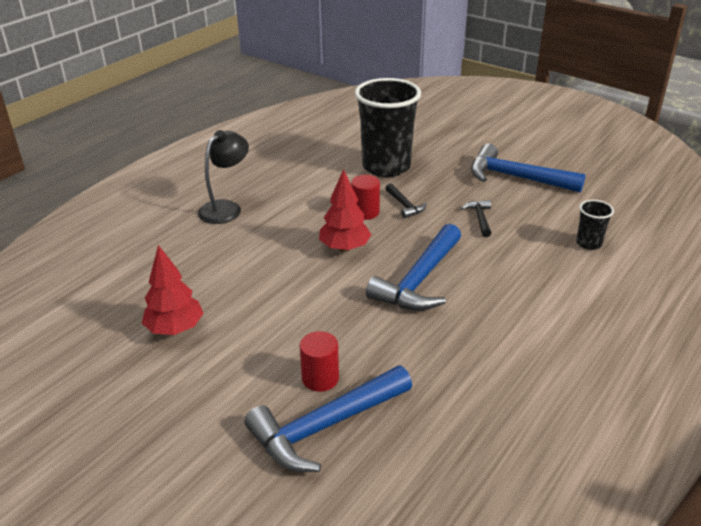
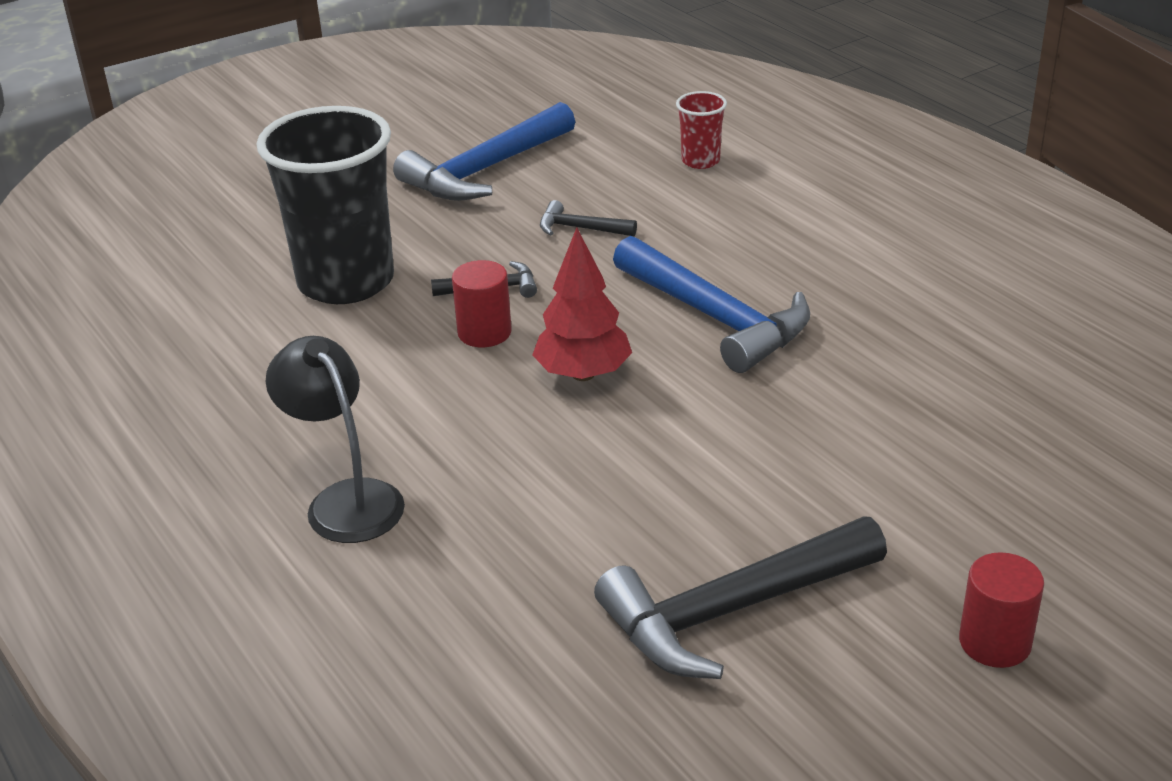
camera: 70 degrees left, 0 degrees up
red tree [142,245,203,335] -> black hammer [594,516,887,679]
blue hammer [244,365,412,472] -> none
red cylinder [300,331,339,392] -> red cylinder moved to [959,552,1044,668]
black cup [576,200,614,250] -> red cup [676,91,727,169]

